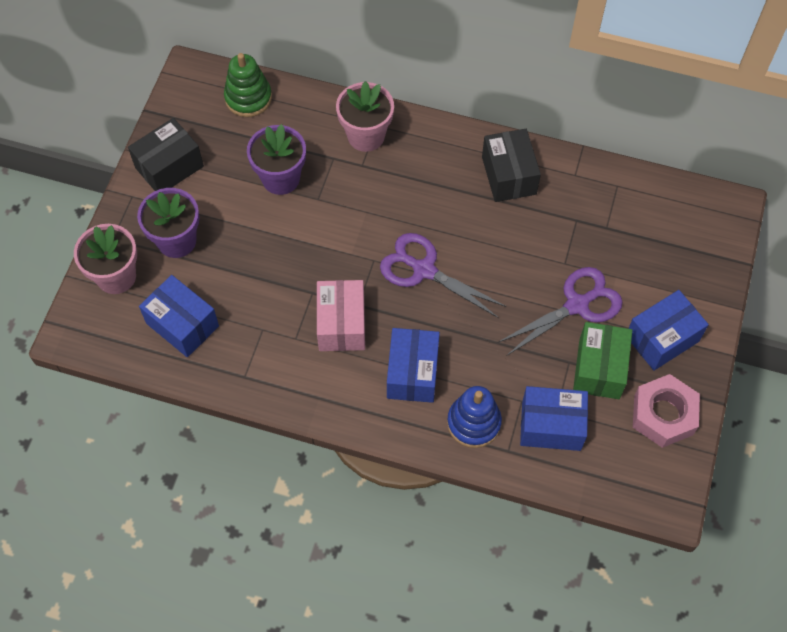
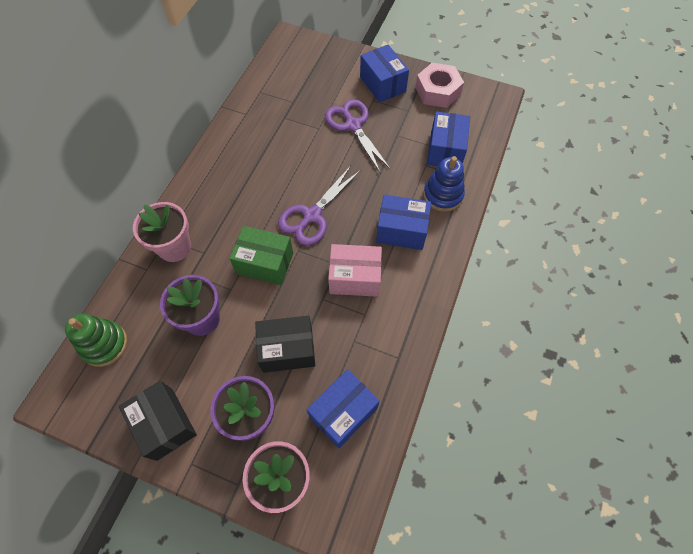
camera: 85 degrees left, 0 degrees up
black box [482,129,541,202] -> black box moved to [255,316,315,373]
green box [573,322,633,399] -> green box moved to [229,226,293,285]

